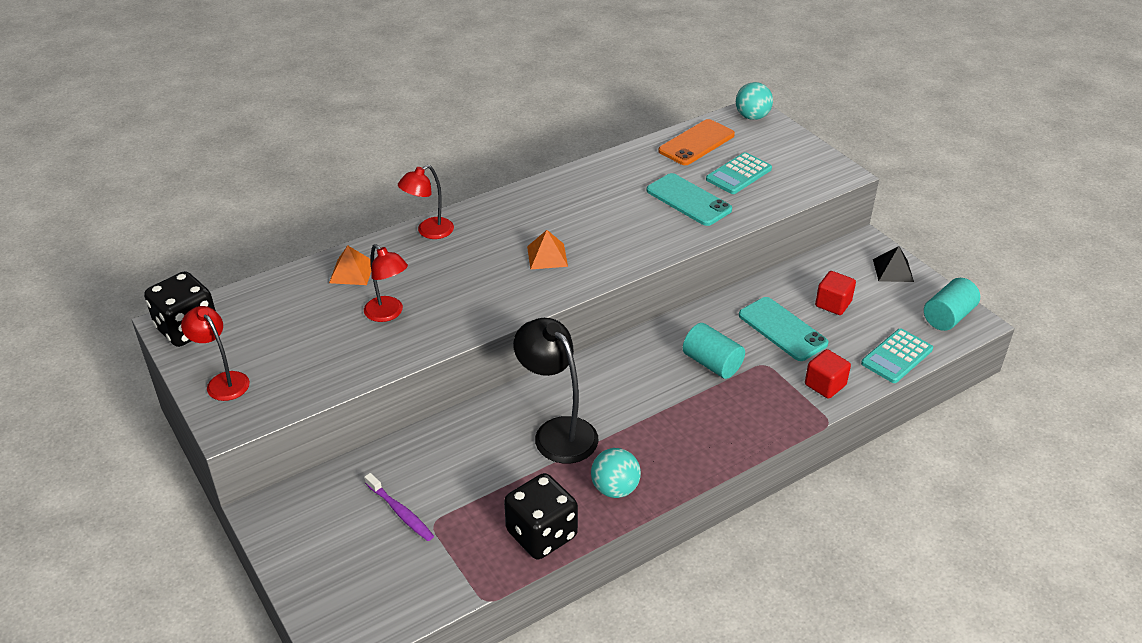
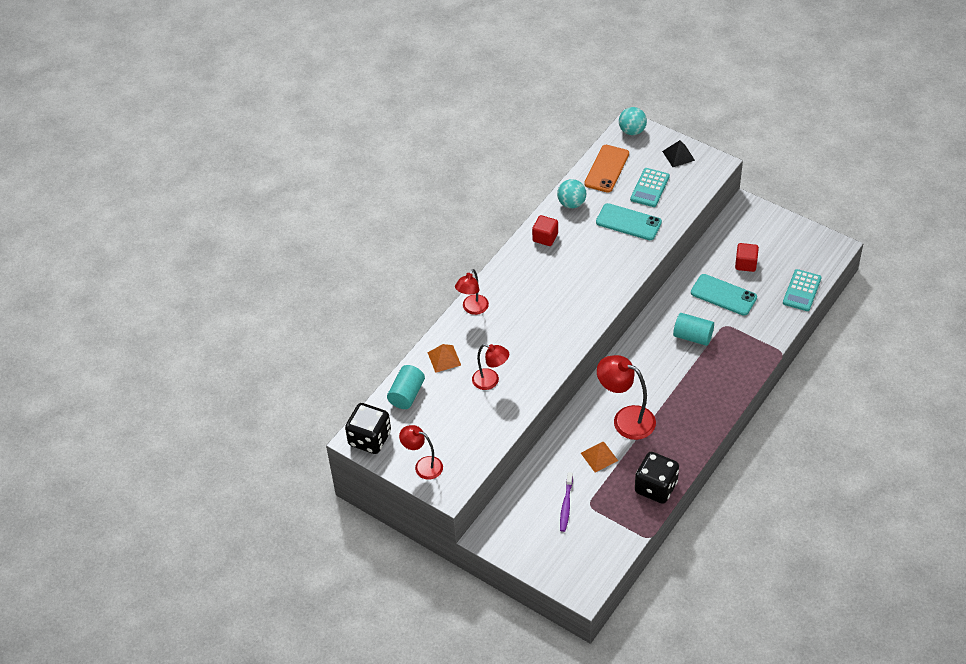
camera: 20 degrees left, 10 degrees up
purple toothbrush [365,473,434,541] -> purple toothbrush turned 75 degrees clockwise [560,472,573,532]
black lamp [513,318,599,464] -> red lamp [597,355,656,440]
orange pyramid [527,230,568,269] -> orange pyramid moved to [581,442,618,473]
turquoise ball [591,448,641,498] -> turquoise ball moved to [557,179,586,208]
red cube [805,349,851,399] -> red cube moved to [532,215,558,246]
black pyramid [873,246,914,282] -> black pyramid moved to [662,140,695,167]
turquoise cylinder [924,278,980,331] -> turquoise cylinder moved to [387,365,425,409]

